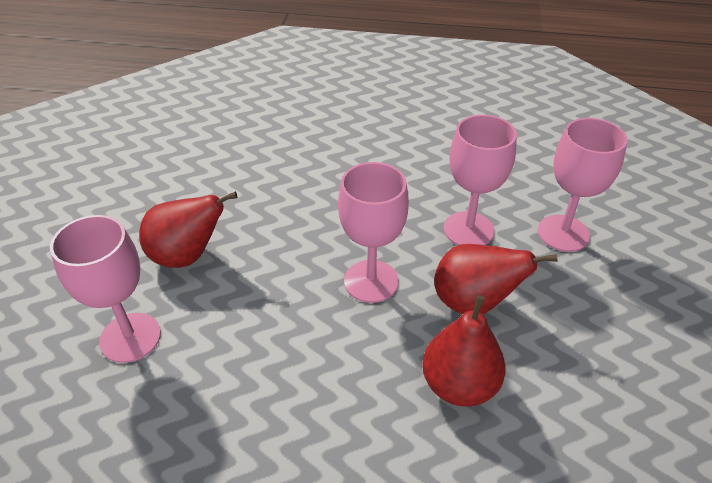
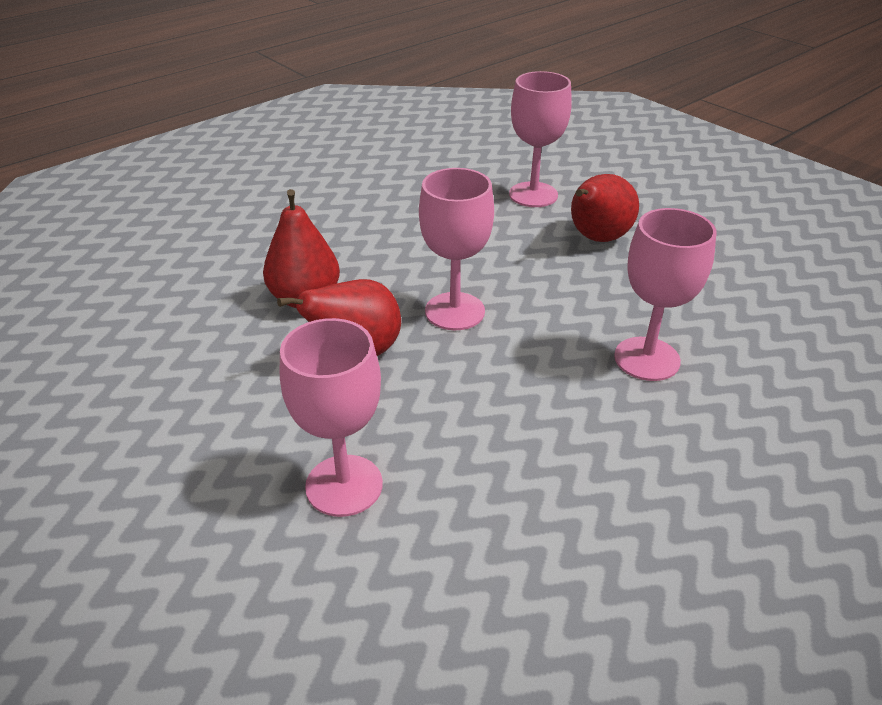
camera: 130 degrees right, 5 degrees down
pink goblet [444,115,517,245] -> pink goblet moved to [614,208,716,381]

